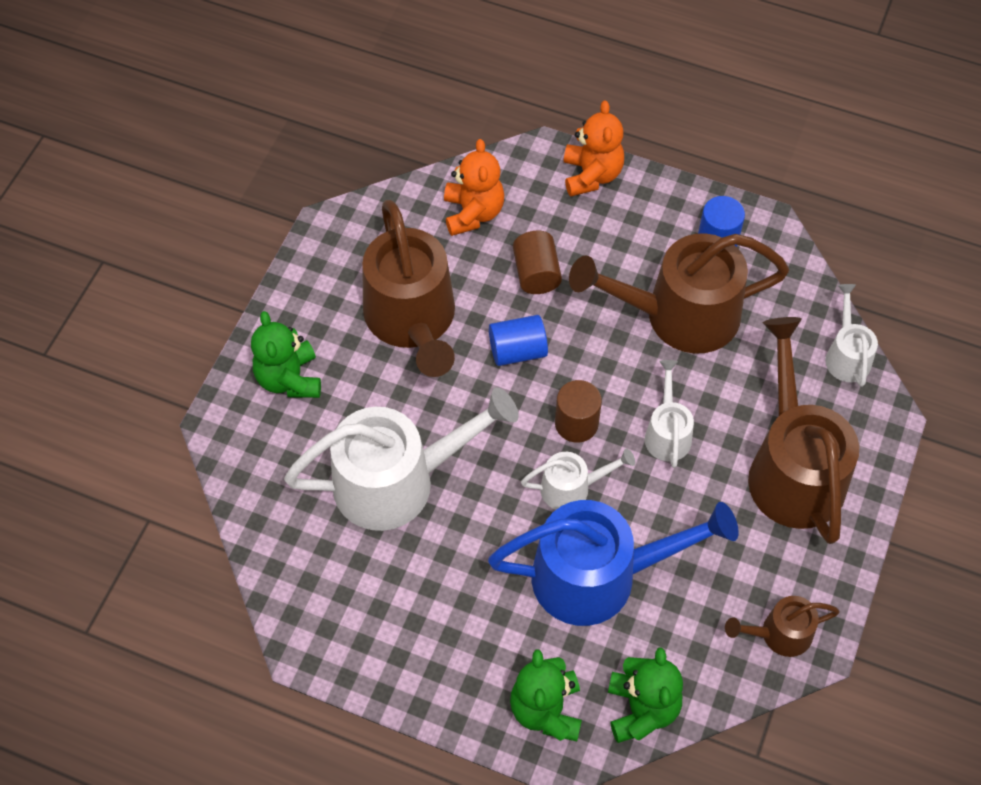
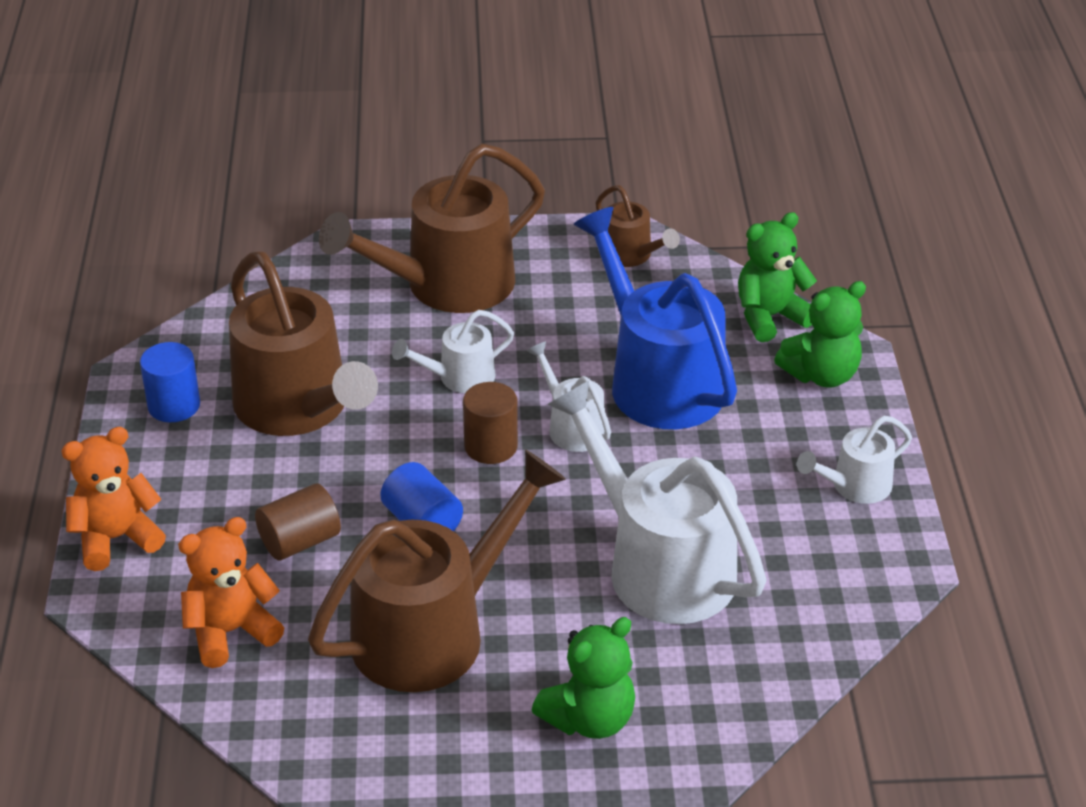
camera: 115 degrees left, 20 degrees down
white watering can [825,284,878,387] -> white watering can moved to [797,416,912,504]

